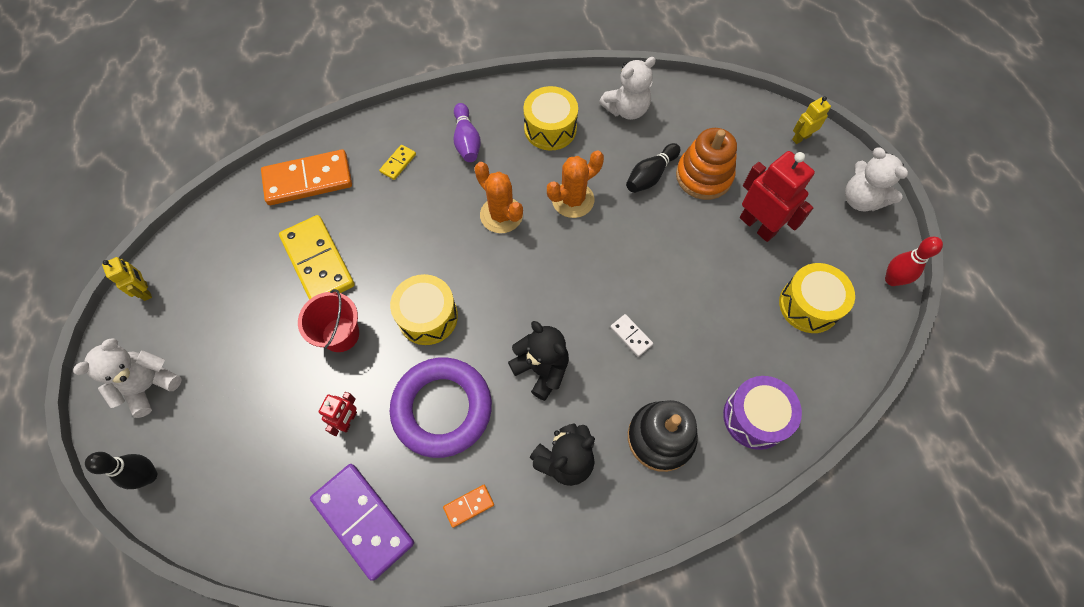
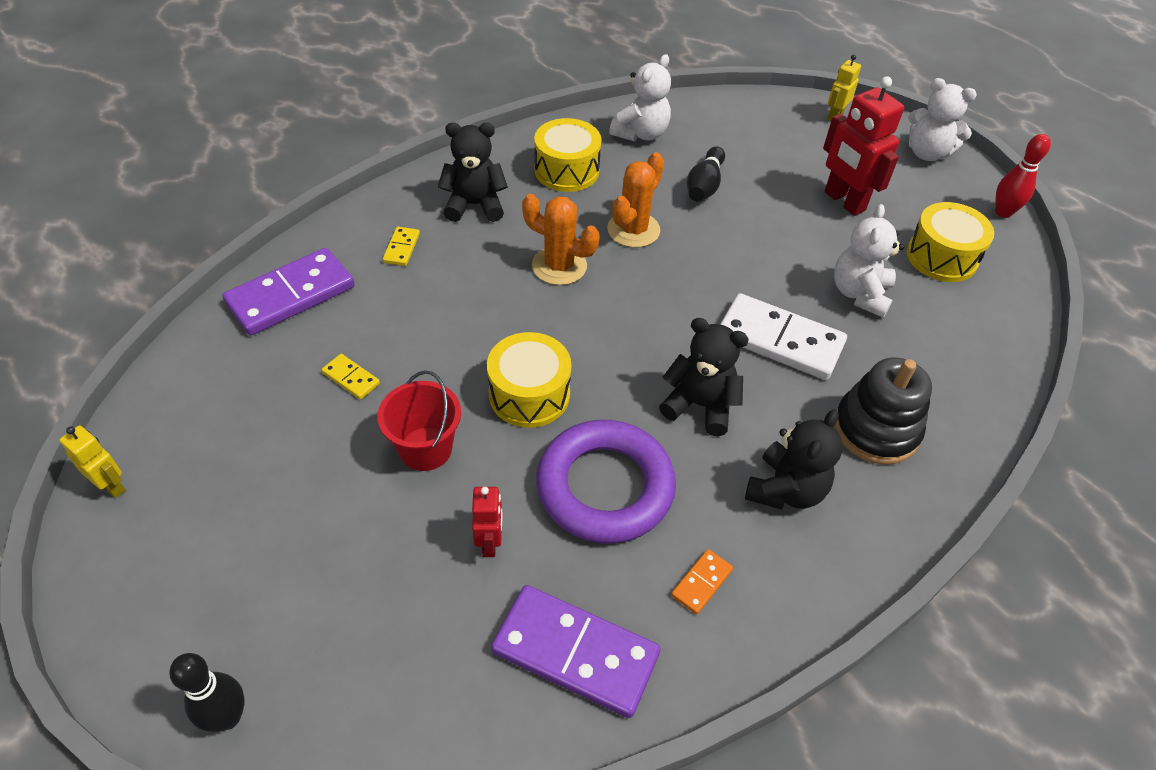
camera: 25 degrees left, 15 degrees down
white teddy bear [73,338,182,418] -> white teddy bear moved to [834,204,904,318]
orange domino [261,150,352,205] -> purple domino [222,248,355,335]
yellow domino [279,215,355,300] -> yellow domino [322,354,380,400], size x0.45
purple bowling pin [454,103,481,162] -> black teddy bear [438,123,508,222]
white domino [610,314,653,357] -> white domino [720,293,847,380], size x2.24
orange stacking toy [676,128,737,200] -> none
purple drum [723,376,802,450] -> none
red robot [740,151,815,242] -> red robot turned 150 degrees counterclockwise [823,76,904,216]

